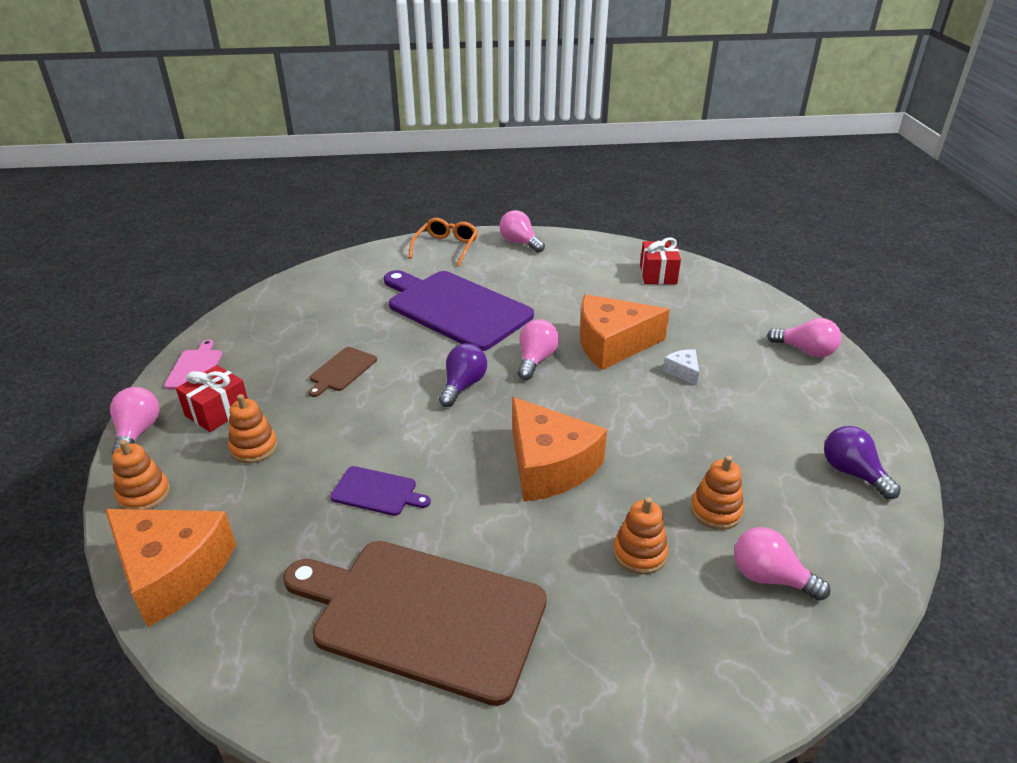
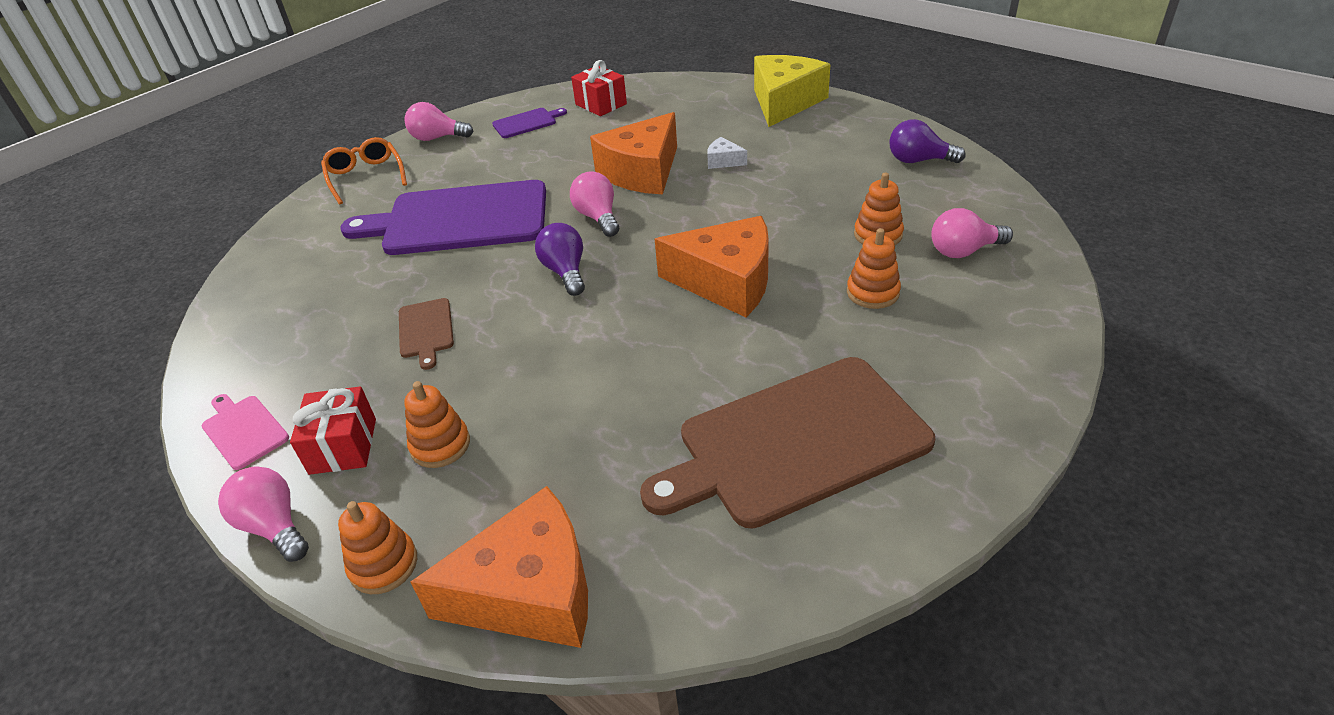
camera: 40 degrees left, 5 degrees up
purple cutting board [330,466,431,516] -> purple cutting board moved to [492,108,567,138]
pink light bulb [767,318,841,357] -> yellow cheese [754,55,830,127]

